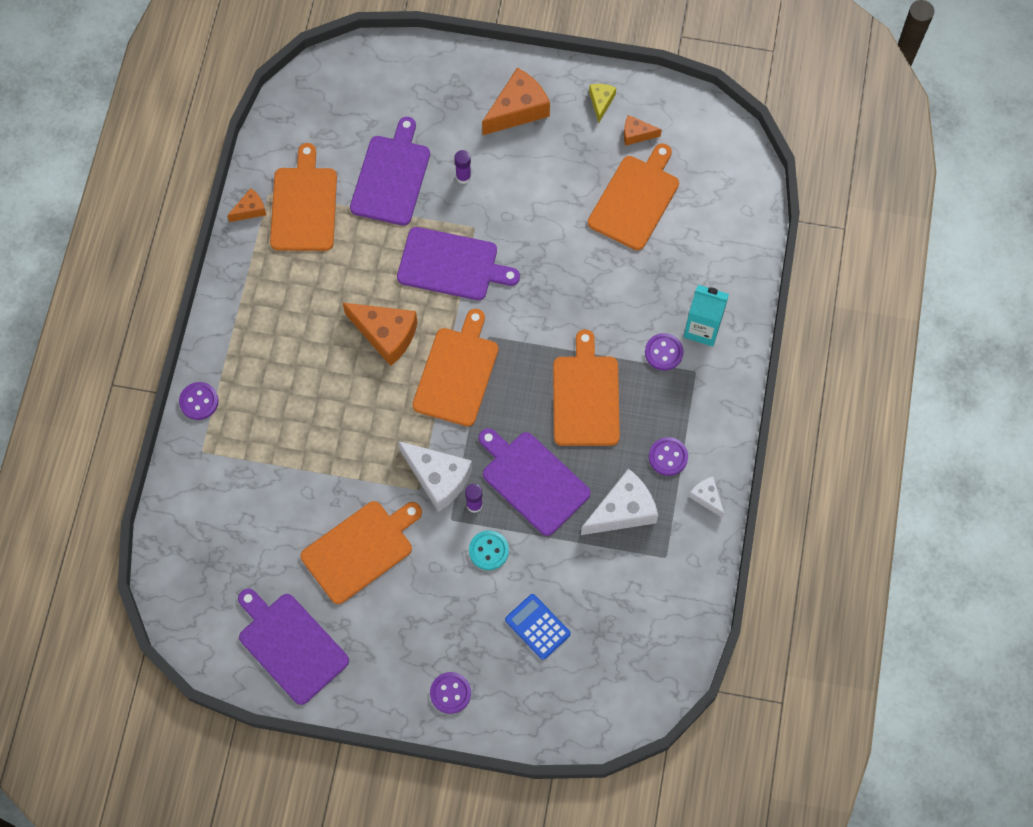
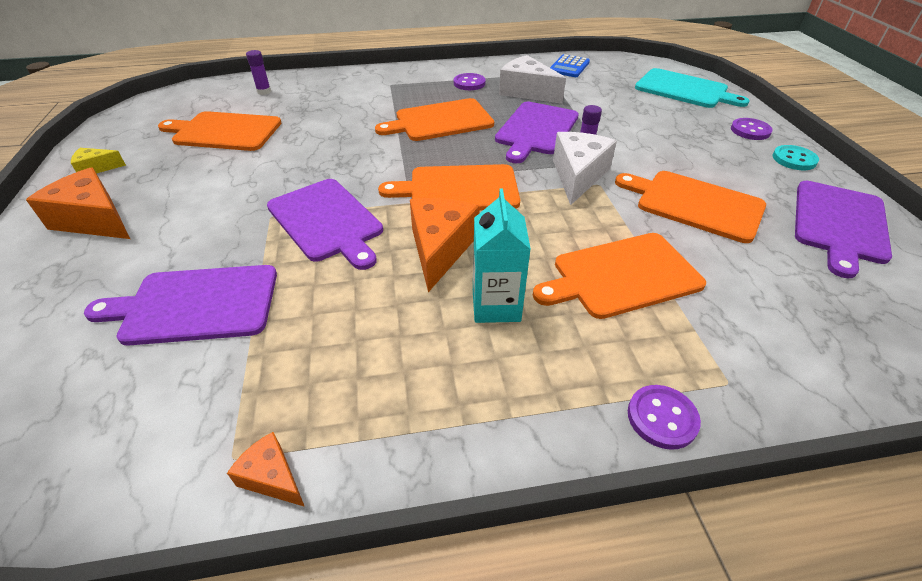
camera: 110 degrees left, 25 degrees down
orange cutting board [270,143,337,251] -> orange cutting board moved to [533,233,706,319]
purple cutting board [397,227,520,300] -> purple cutting board turned 150 degrees clockwise [267,179,383,270]
purple glue stick [454,150,471,184] -> purple glue stick moved to [246,50,271,95]
turquoise button [469,530,509,570] -> turquoise button moved to [773,145,819,170]
blue calculator [505,594,571,660] -> blue calculator moved to [550,54,590,77]
orange cheese [624,115,662,146] -> none
purple button [645,333,684,371] -> none
turquoise carton [684,285,729,346] -> turquoise carton moved to [473,189,531,323]
white cheese [689,477,724,518] -> none
none -> turquoise cutting board [635,68,749,108]

